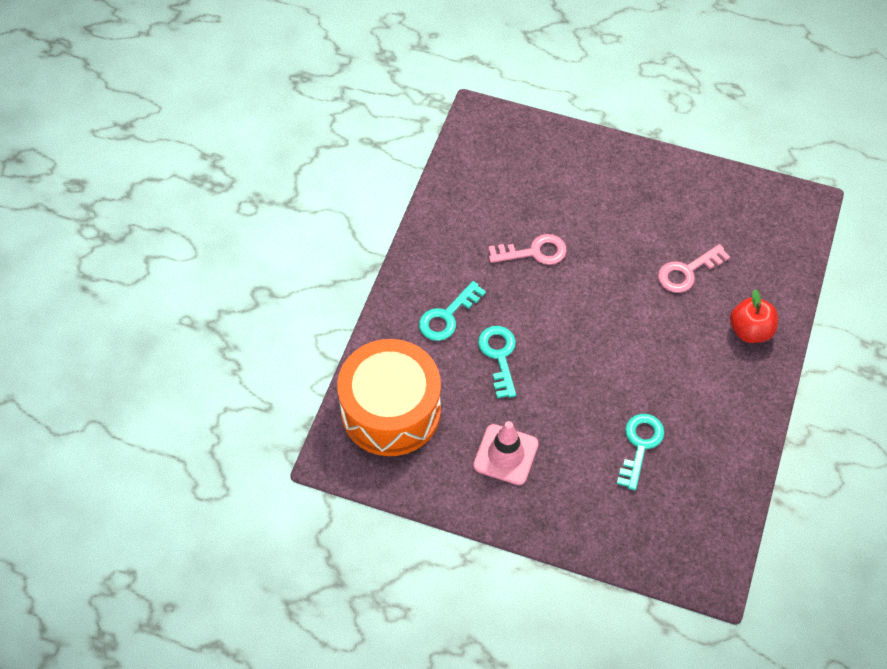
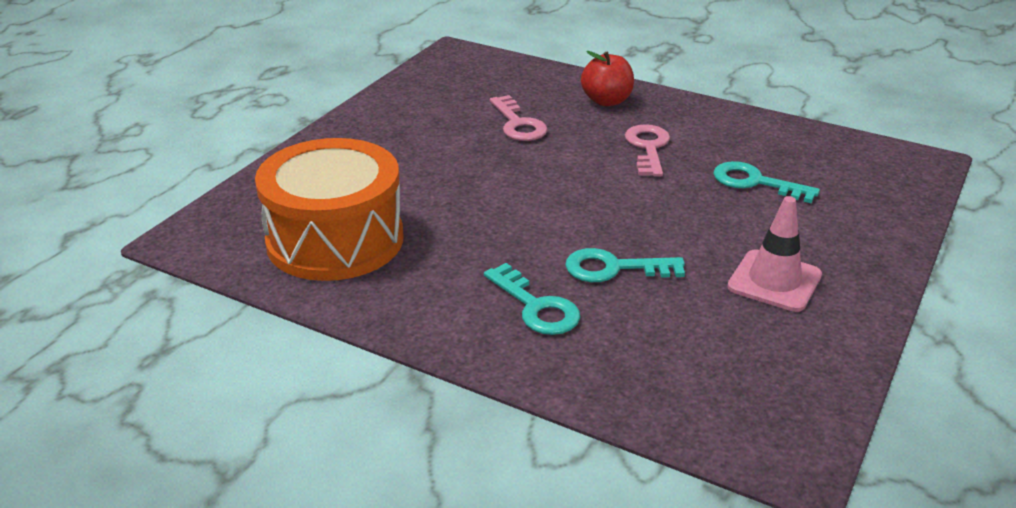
camera: 80 degrees left, 25 degrees down
orange drum [337,339,441,456] -> orange drum moved to [255,138,403,281]
pink key [489,234,567,265] -> pink key moved to [625,124,670,177]

